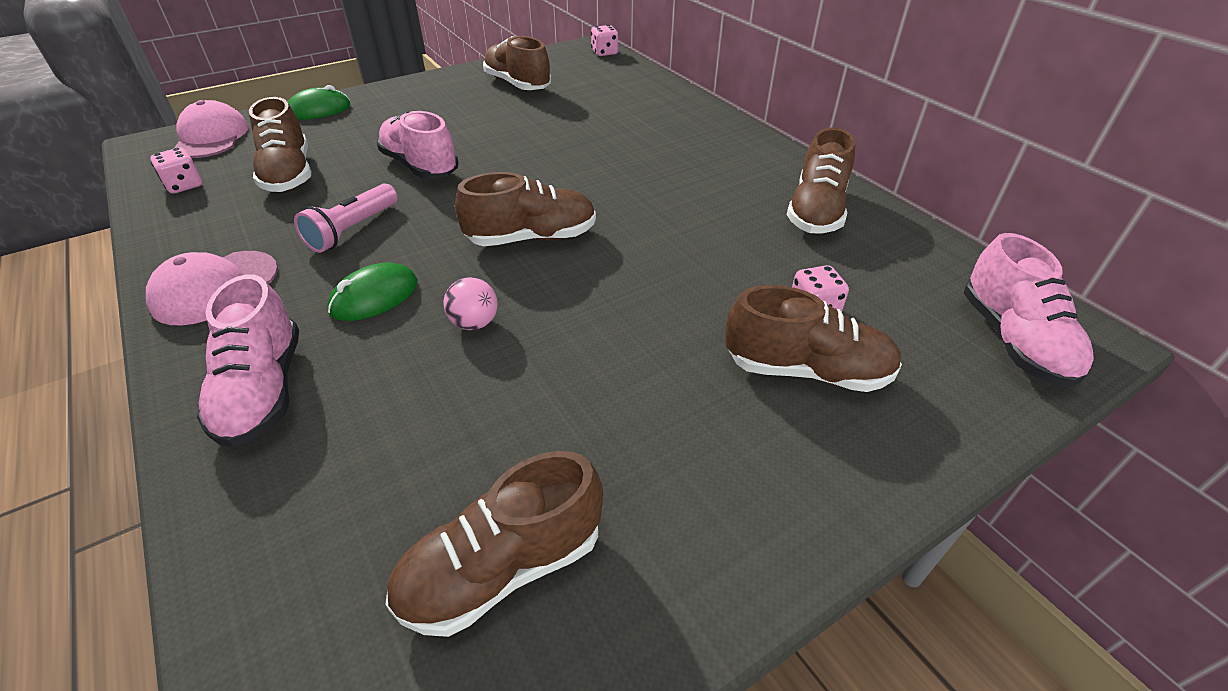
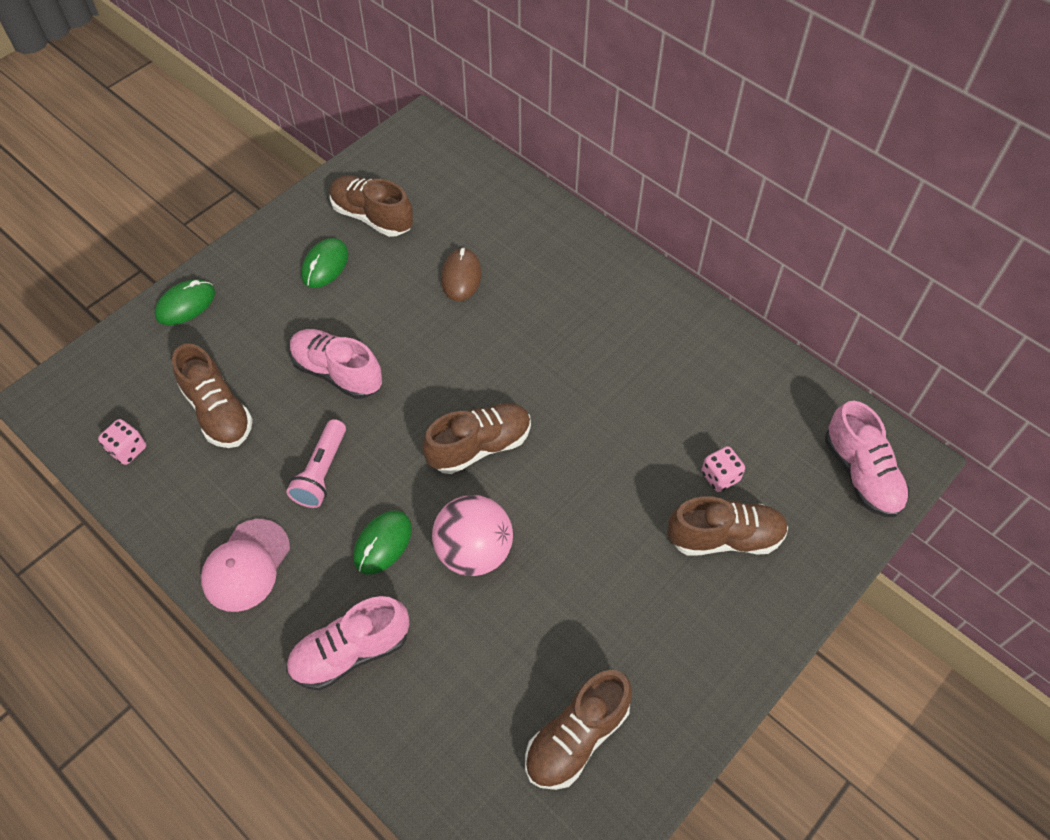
camera: 15 degrees left, 15 degrees up
pink cap [174,100,249,158] -> none
pink shoe [197,274,299,447] -> pink shoe turned 90 degrees clockwise [286,596,409,690]
pink ball [443,277,498,330] -> pink ball [432,495,513,576], size x1.95
pink dice [591,25,618,56] -> none
brown shoe [787,128,855,233] -> none
none -> green mouse [301,238,348,288]
none -> brown mouse [441,248,482,301]

